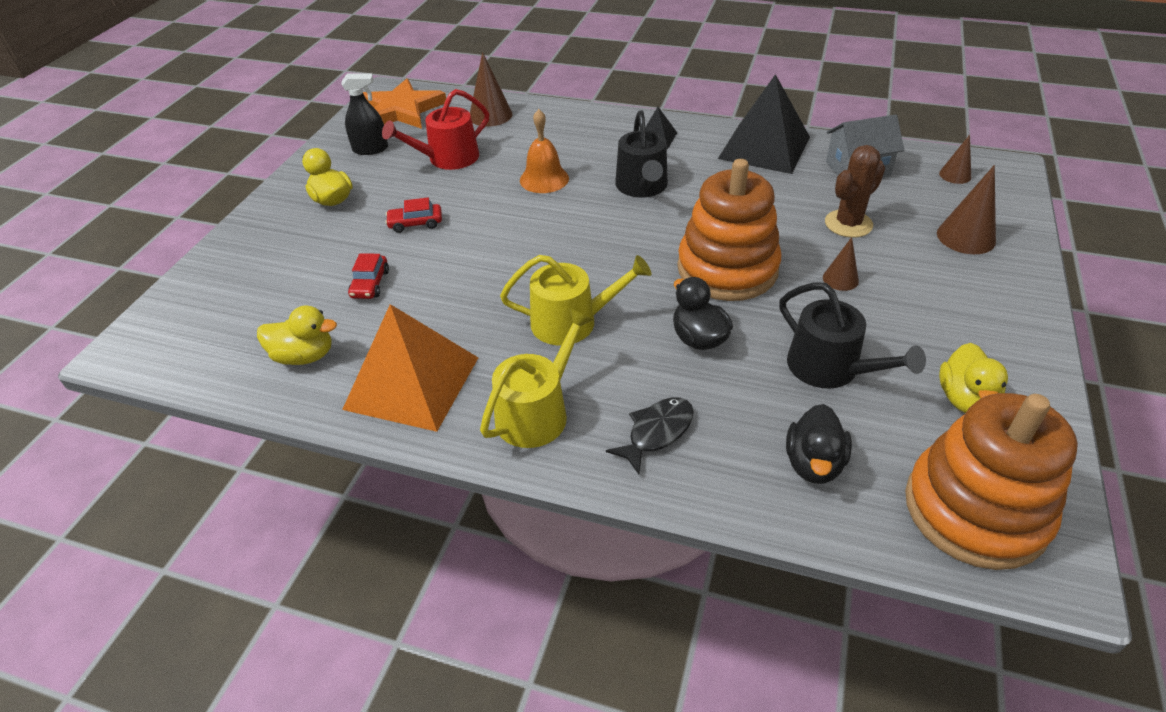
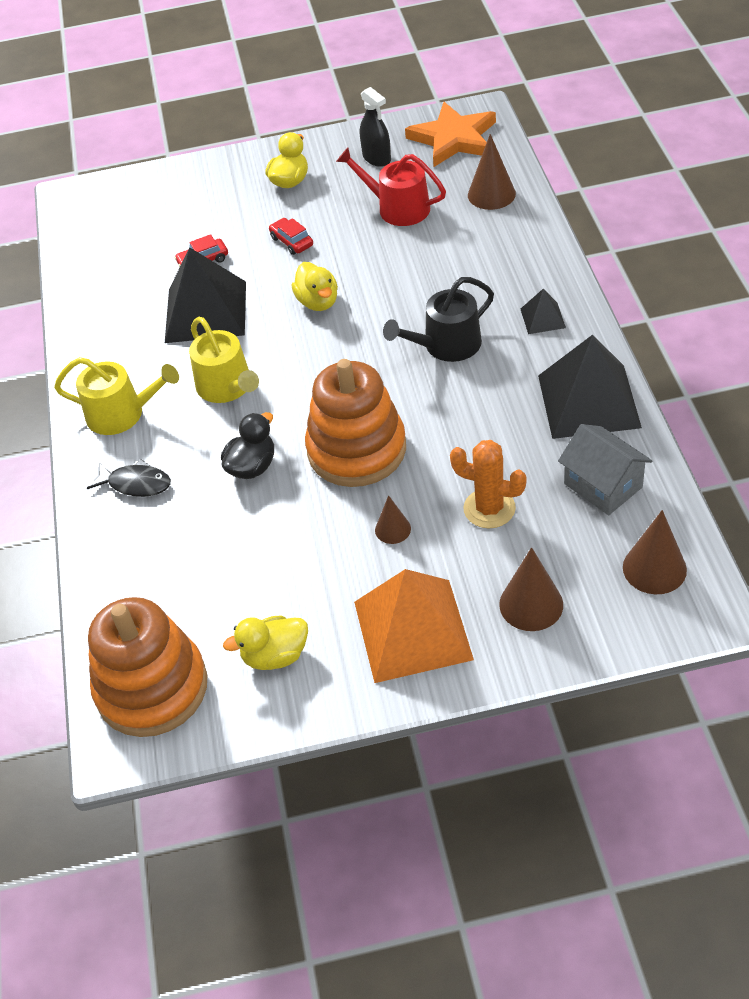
camera: 65 degrees right, 5 degrees up
yellow duck [257,306,337,365] -> yellow duck moved to [292,262,338,311]
orange pyramid [342,304,478,432] -> orange pyramid moved to [354,569,474,683]
orange bell [520,109,569,193] -> none
black watering can [779,282,926,389] -> none
black duck [786,404,852,484] -> none
brown cactus [825,145,885,238] -> orange cactus [450,440,527,528]
brown cone [939,135,971,184] -> brown cone [623,510,687,594], size x1.66
none -> black pyramid [165,247,246,343]

